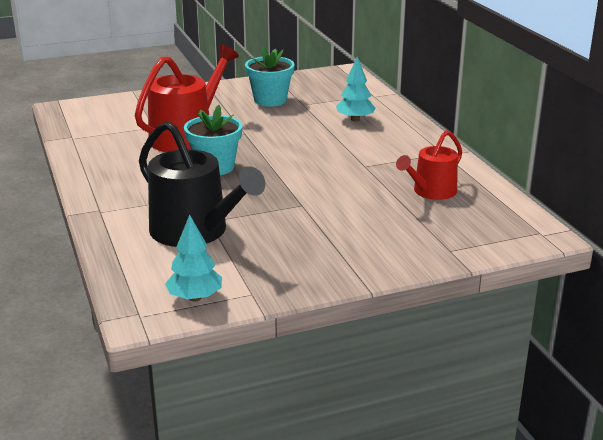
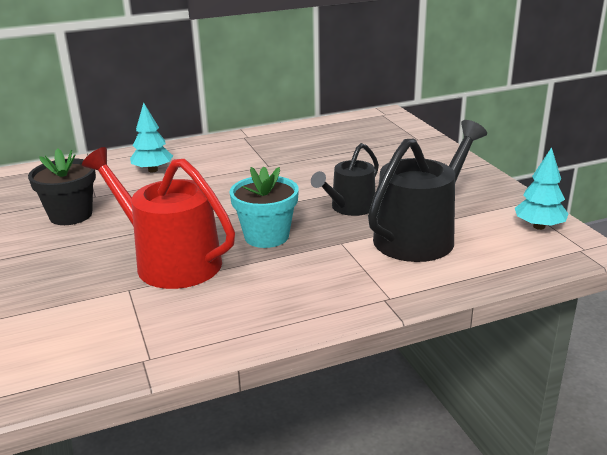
camera: 90 degrees left, 0 degrees up
turquoise flower pot [245,46,295,107] -> black flower pot [28,148,96,225]
red watering can [396,130,462,200] -> none
none -> black watering can [311,143,379,216]

